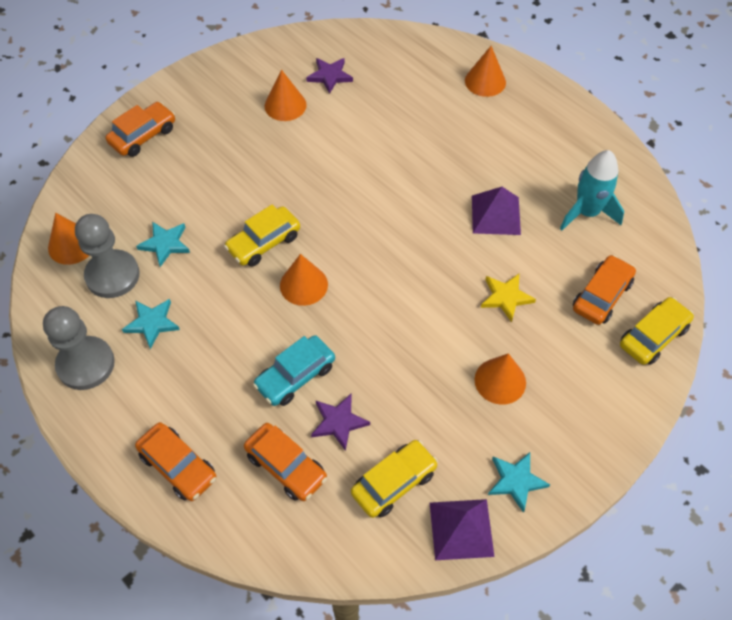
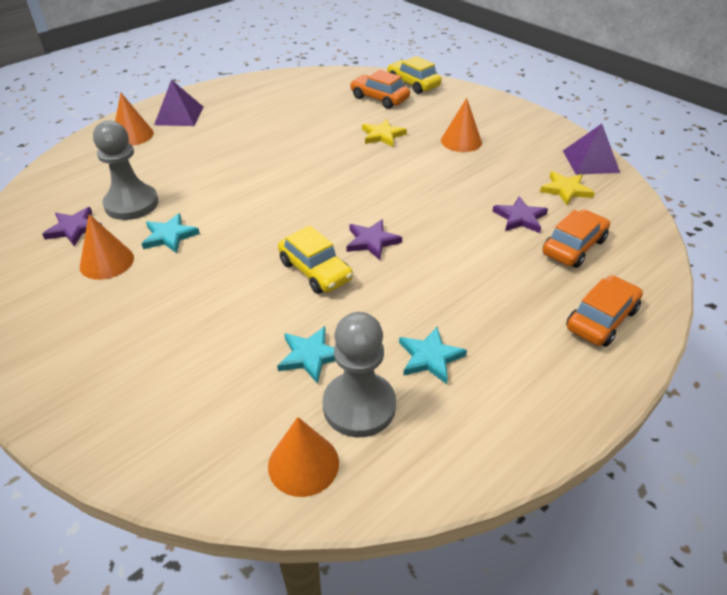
camera: 90 degrees left, 15 degrees down
grey pawn [43,306,115,390] -> grey pawn moved to [93,121,159,220]
orange car [106,102,175,157] -> none
turquoise car [253,335,335,406] -> none
orange cone [280,254,328,306] -> purple star [346,219,402,260]
yellow car [351,440,438,518] -> yellow star [540,171,595,205]
purple pyramid [472,187,521,235] -> purple pyramid moved to [154,80,204,126]
turquoise star [488,452,550,513] -> turquoise star moved to [141,213,200,253]
turquoise rocket [560,150,624,230] -> none

